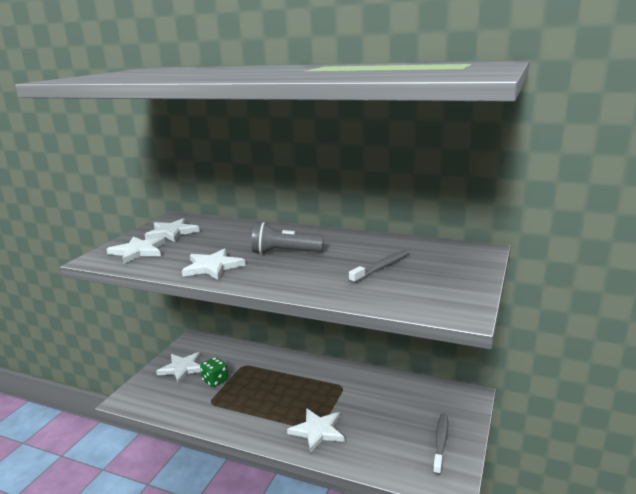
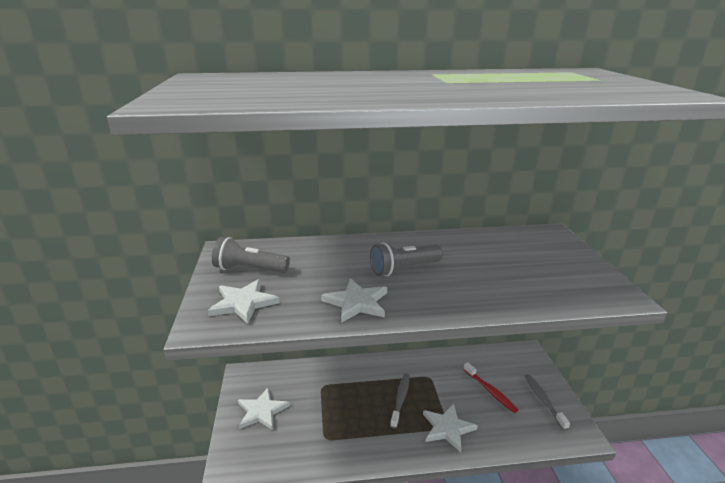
camera: 30 degrees left, 5 degrees up
white star [145,218,200,242] -> grey flashlight [212,237,290,273]
green dice [200,357,228,387] -> none
grey toothbrush [349,250,409,284] -> grey toothbrush moved to [390,373,410,429]
none -> red toothbrush [463,362,518,413]

